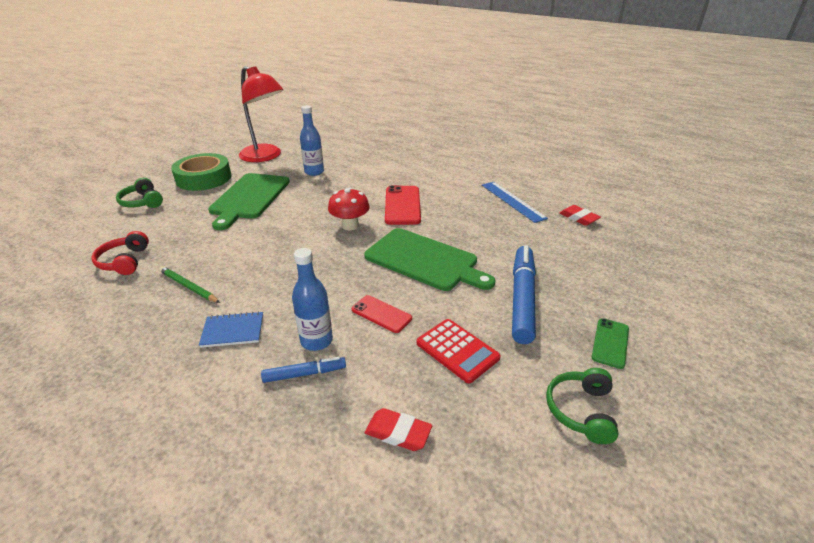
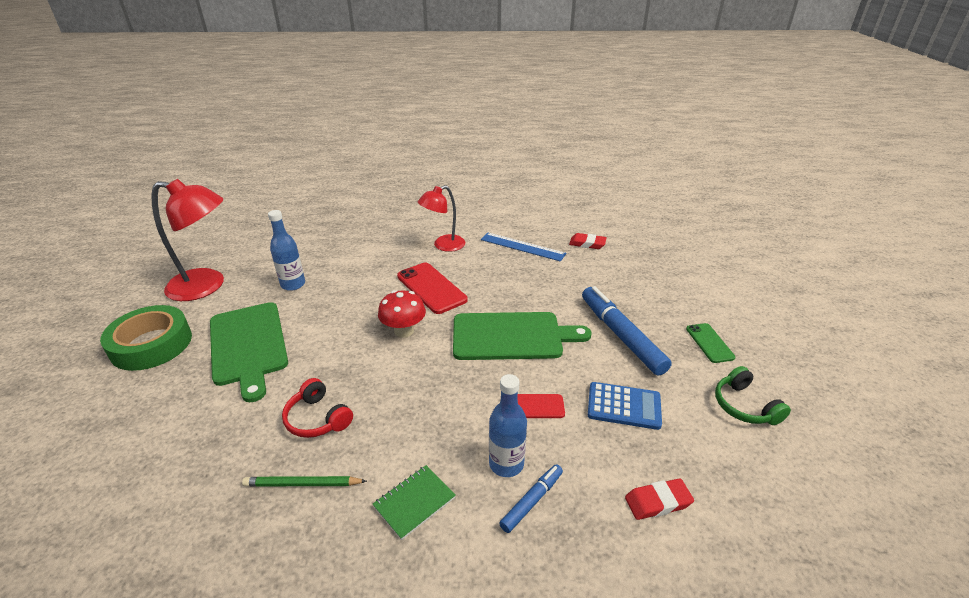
camera: 35 degrees left, 0 degrees up
red headphones [91,231,149,275] -> red headphones moved to [282,378,353,438]
green headphones [116,178,163,208] -> none
blue notebook [199,311,263,348] -> green notebook [373,465,456,540]
red calculator [417,319,501,383] -> blue calculator [588,382,662,430]
none -> red lamp [418,185,465,252]

